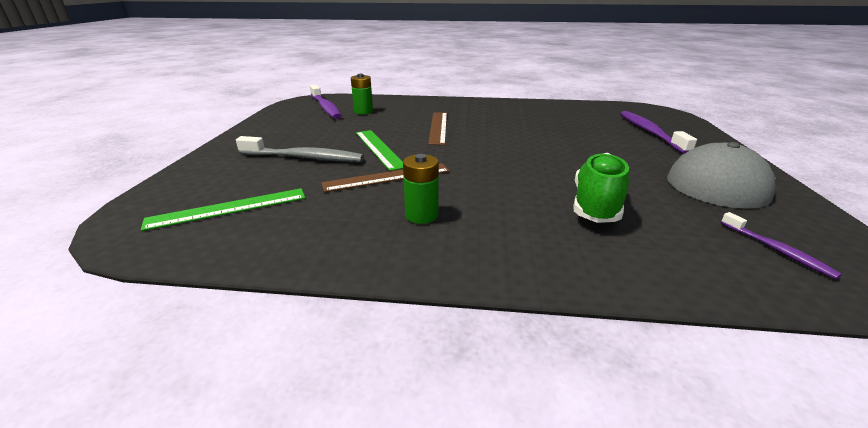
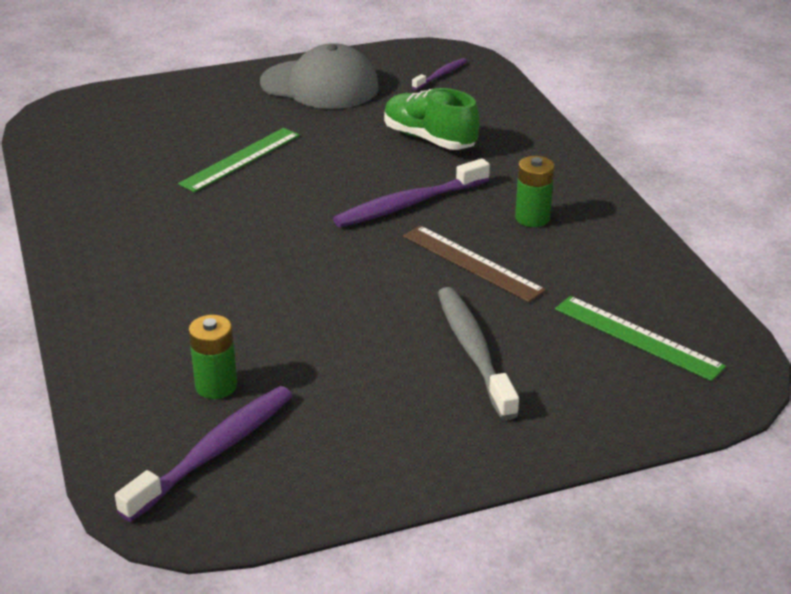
camera: 115 degrees left, 5 degrees up
green ruler [356,130,403,171] -> green ruler moved to [178,128,300,192]
brown ruler [428,112,447,145] -> none
green shoe [574,153,629,223] -> green shoe turned 45 degrees clockwise [384,88,480,150]
purple toothbrush [620,111,697,154] -> purple toothbrush moved to [333,158,490,227]

